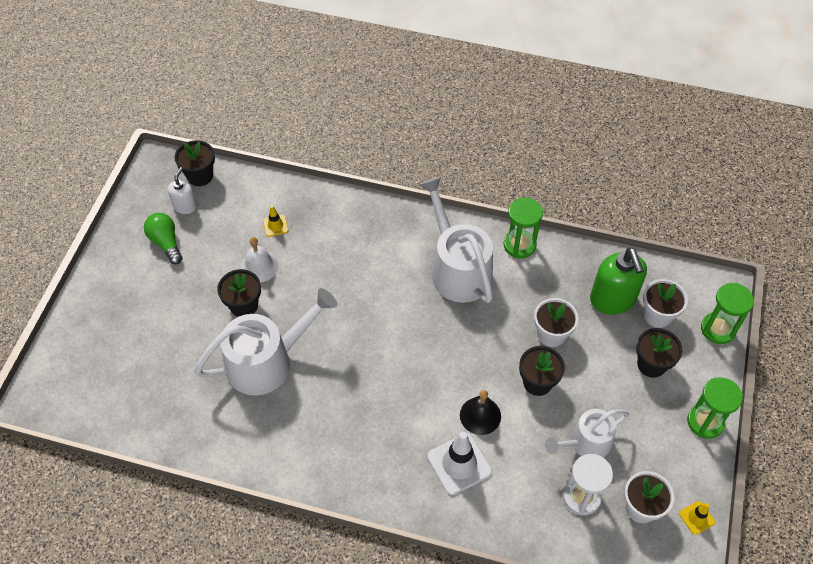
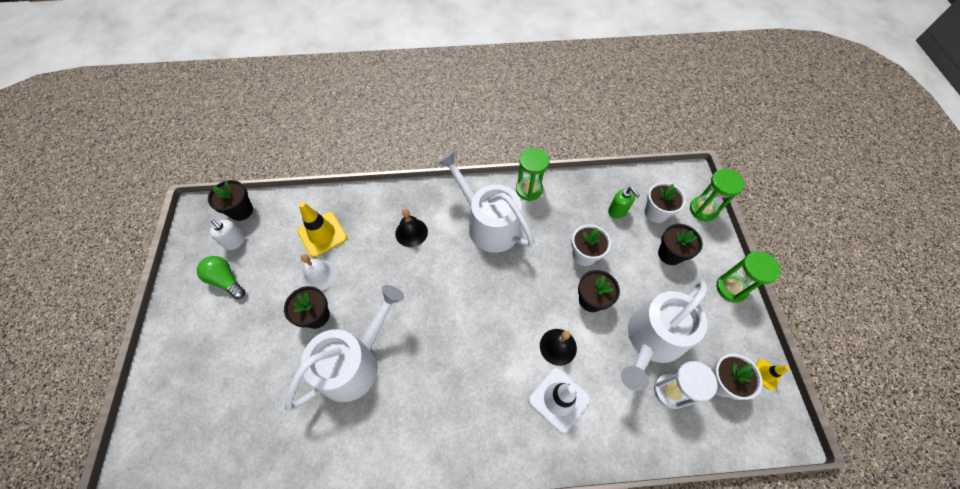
camera: 20 degrees left, 5 degrees up
white soap dispenser [168,167,197,214] -> white soap dispenser turned 135 degrees clockwise [210,220,245,250]
yellow traffic cone [263,205,288,237] -> yellow traffic cone [297,202,347,257], size x1.94
white watering can [545,409,629,458] -> white watering can [621,281,708,391], size x1.63
green soap dispenser [590,248,647,315] -> green soap dispenser [608,187,640,219], size x0.55
none -> black bell [395,209,428,247]

